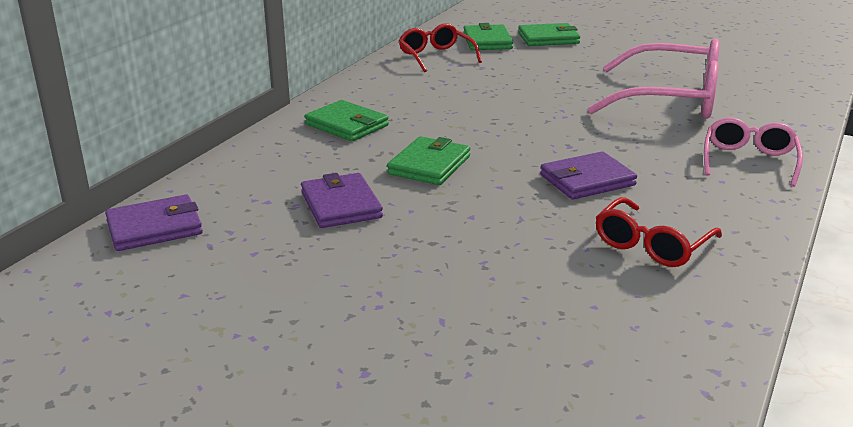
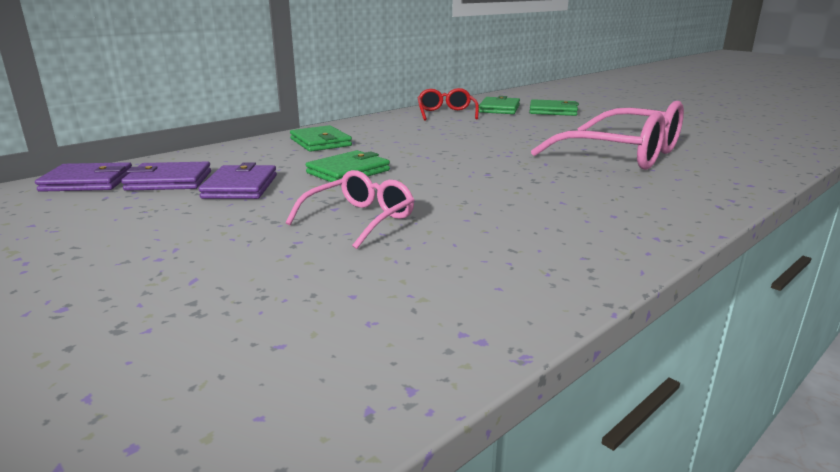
camera: 20 degrees right, 5 degrees down
purple wallet [540,152,637,199] -> purple wallet moved to [121,162,211,191]
red glasses [596,197,722,267] -> none
pink glasses [704,118,803,187] -> pink glasses moved to [286,170,414,249]

